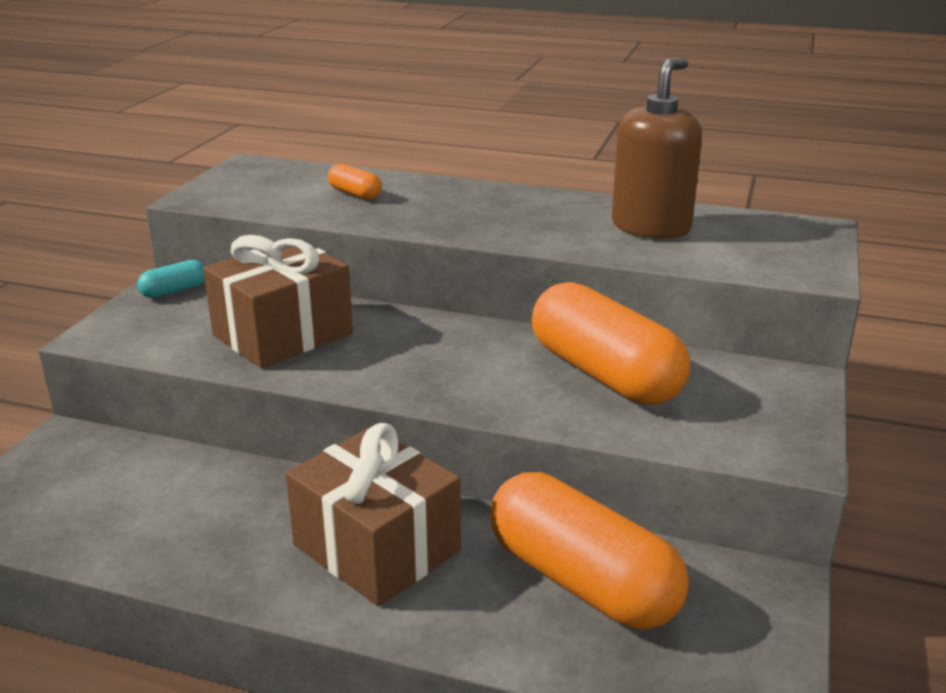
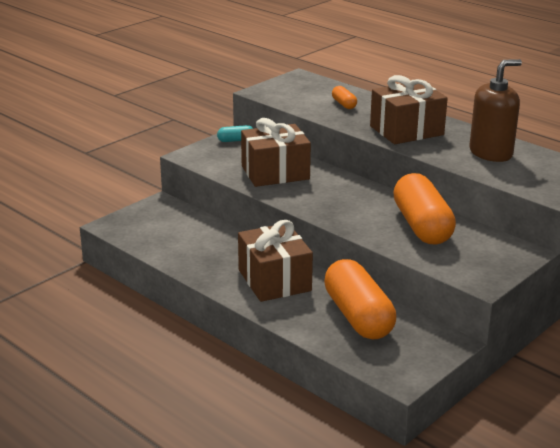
camera: 25 degrees right, 0 degrees up
none -> brown gift [370,75,448,144]

